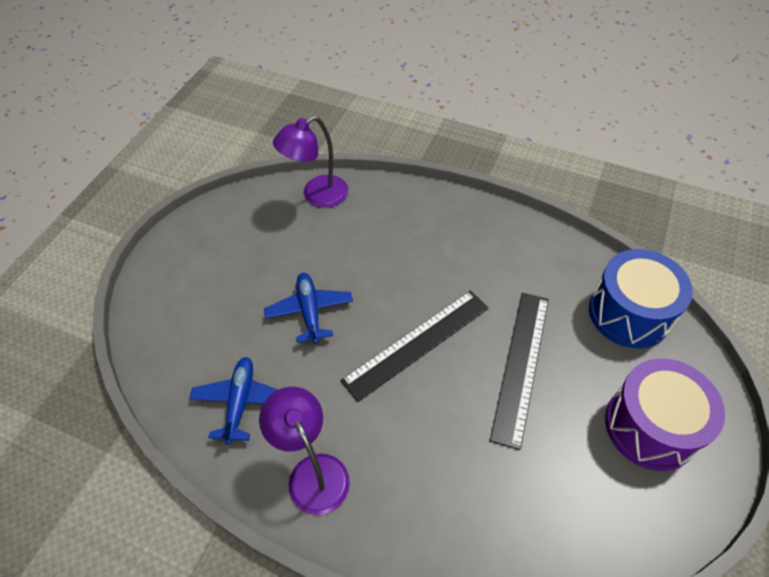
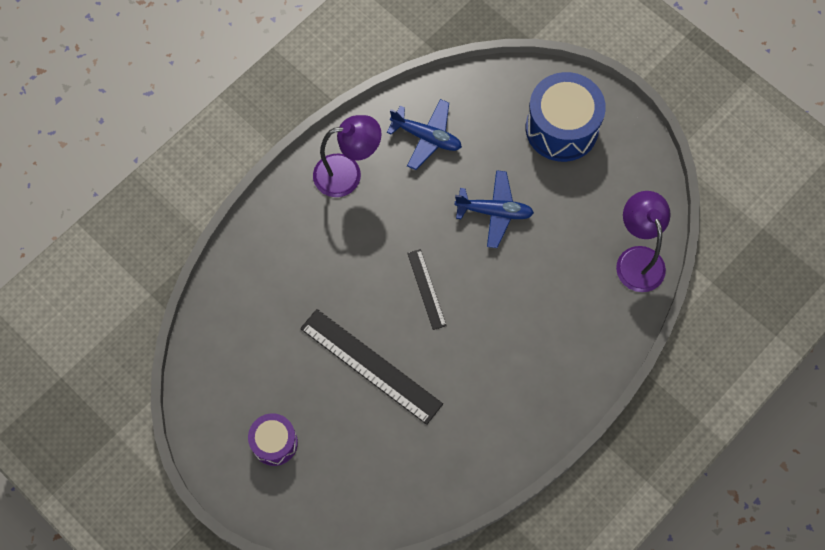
camera: 110 degrees right, 15 degrees up
black ruler [340,290,489,402] -> black ruler [407,249,447,330], size x0.54
blue drum [589,249,693,349] -> blue drum moved to [526,72,606,162]
purple drum [605,358,725,471] -> purple drum [248,413,298,466], size x0.58

